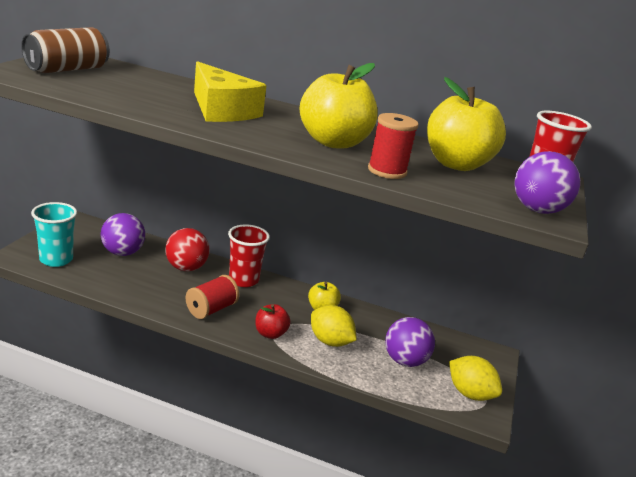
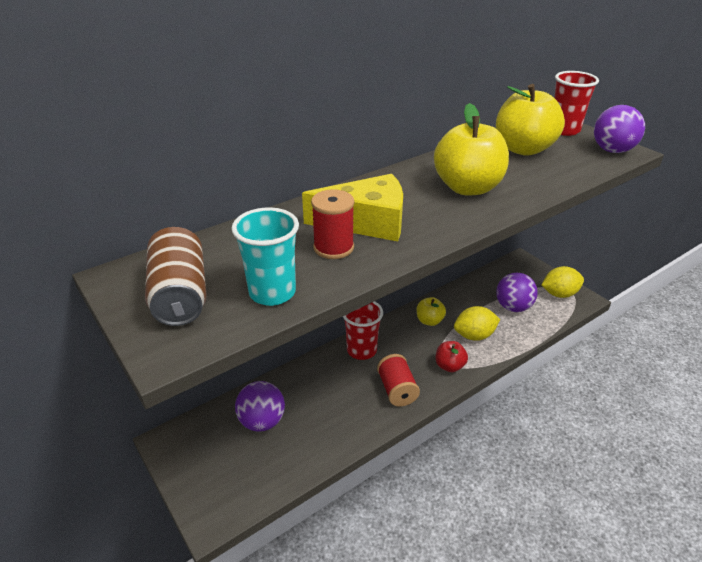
camera: 50 degrees left, 10 degrees up
turquoise cup [31,202,77,267] -> turquoise cup moved to [231,207,299,306]
red ball [165,228,210,271] -> none
red spool [368,113,419,179] -> red spool moved to [311,189,354,259]

